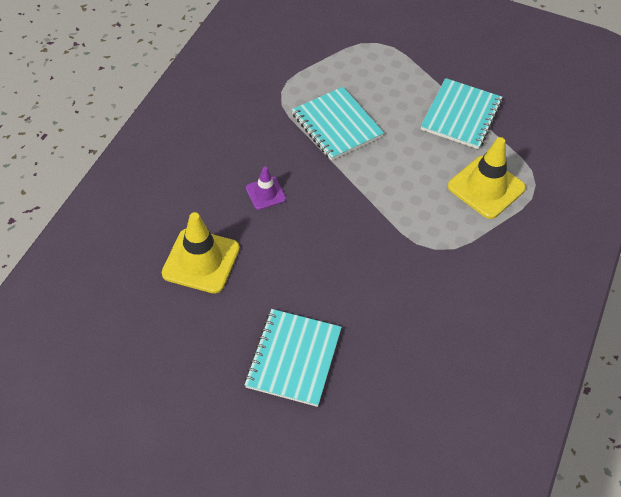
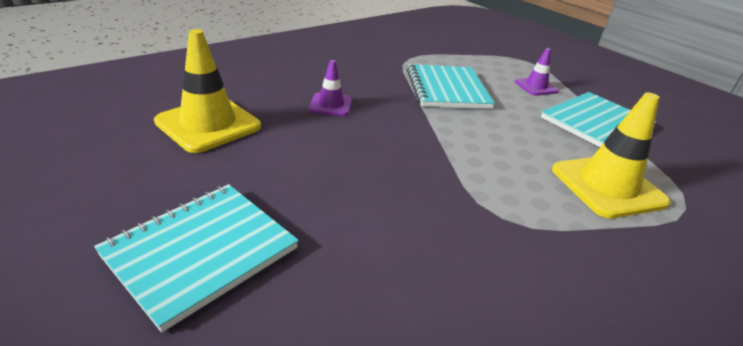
camera: 25 degrees right, 20 degrees down
none -> purple traffic cone [515,48,559,96]

